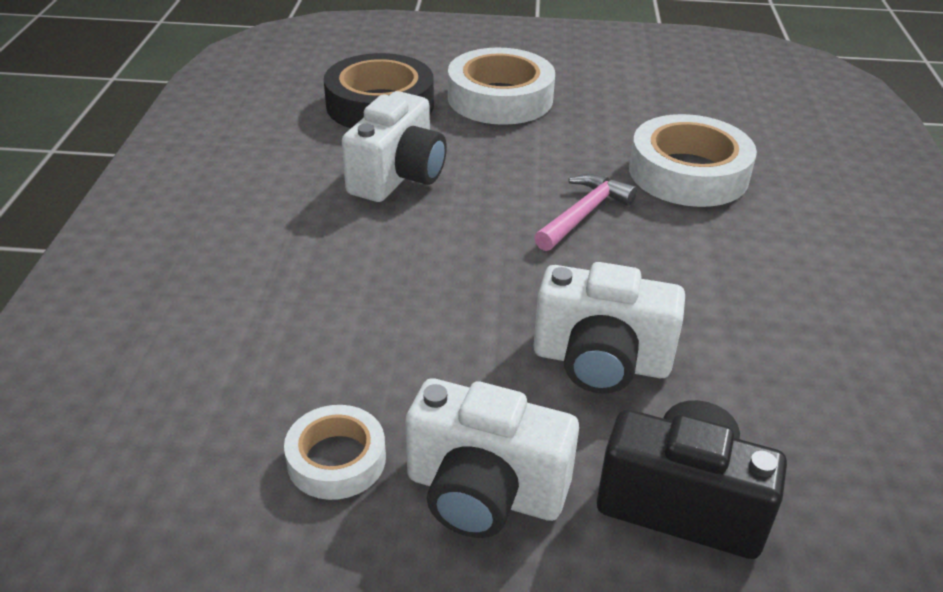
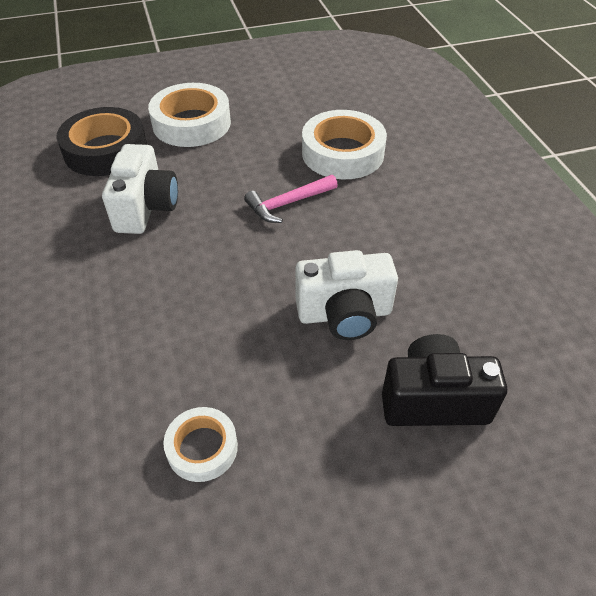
camera: 20 degrees left, 10 degrees up
white camera [405,378,579,538] -> none
pink hammer [534,174,637,251] -> pink hammer turned 135 degrees counterclockwise [244,175,338,223]

